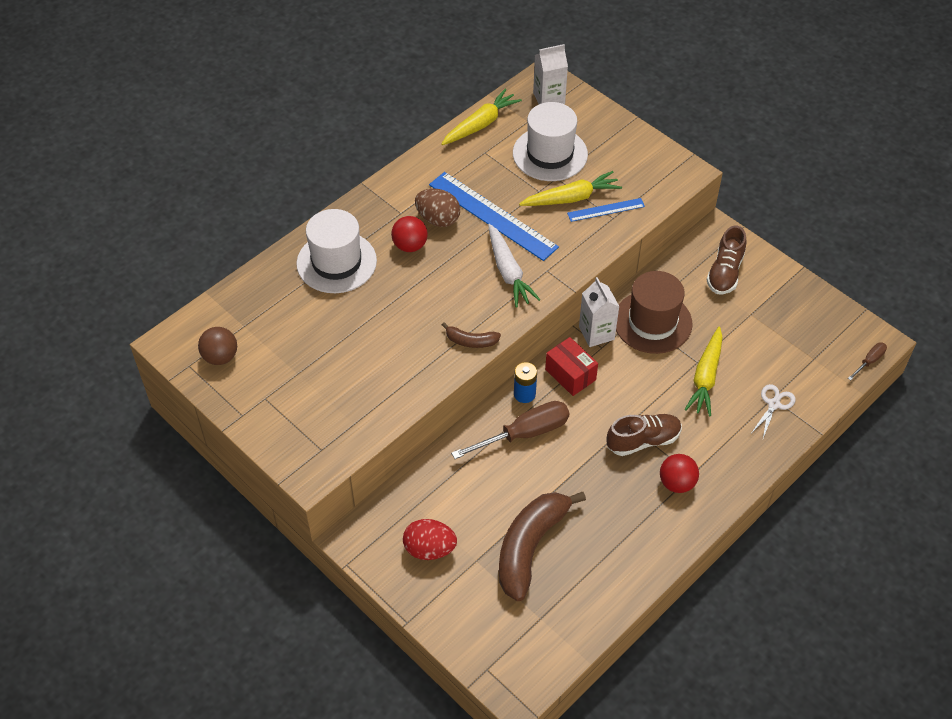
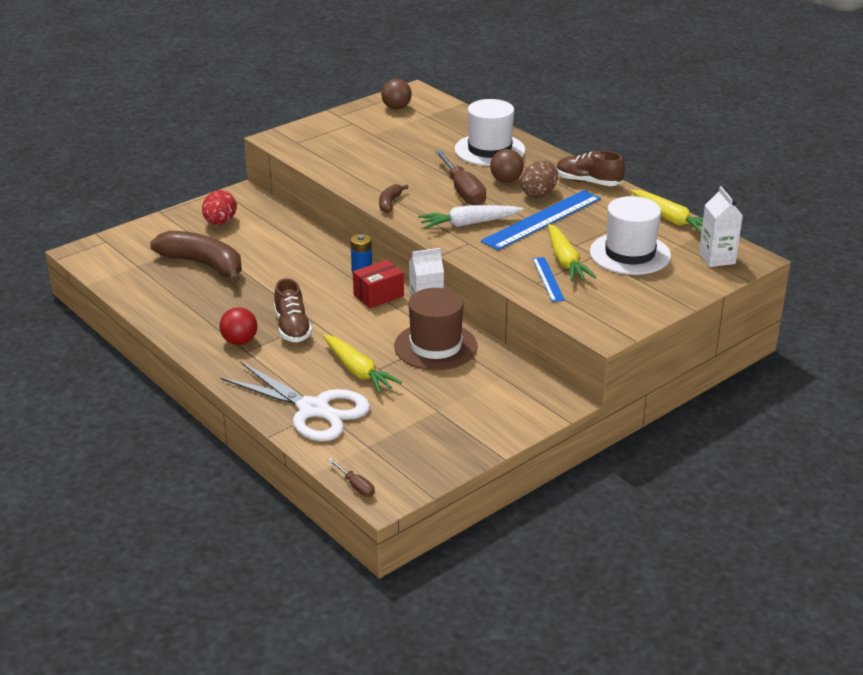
camera: 95 degrees right, 20 degrees down
red ball [391,216,428,252] -> brown ball [490,149,524,183]
brown screwdriver [451,401,569,459] -> brown screwdriver moved to [435,150,486,205]
yellow carrot [684,327,723,416] -> yellow carrot turned 150 degrees counterclockwise [323,334,402,393]
brown shoe [707,225,747,294] -> brown shoe moved to [556,150,625,186]
white scissors [752,384,795,438] -> white scissors [221,362,370,441], size x2.24

